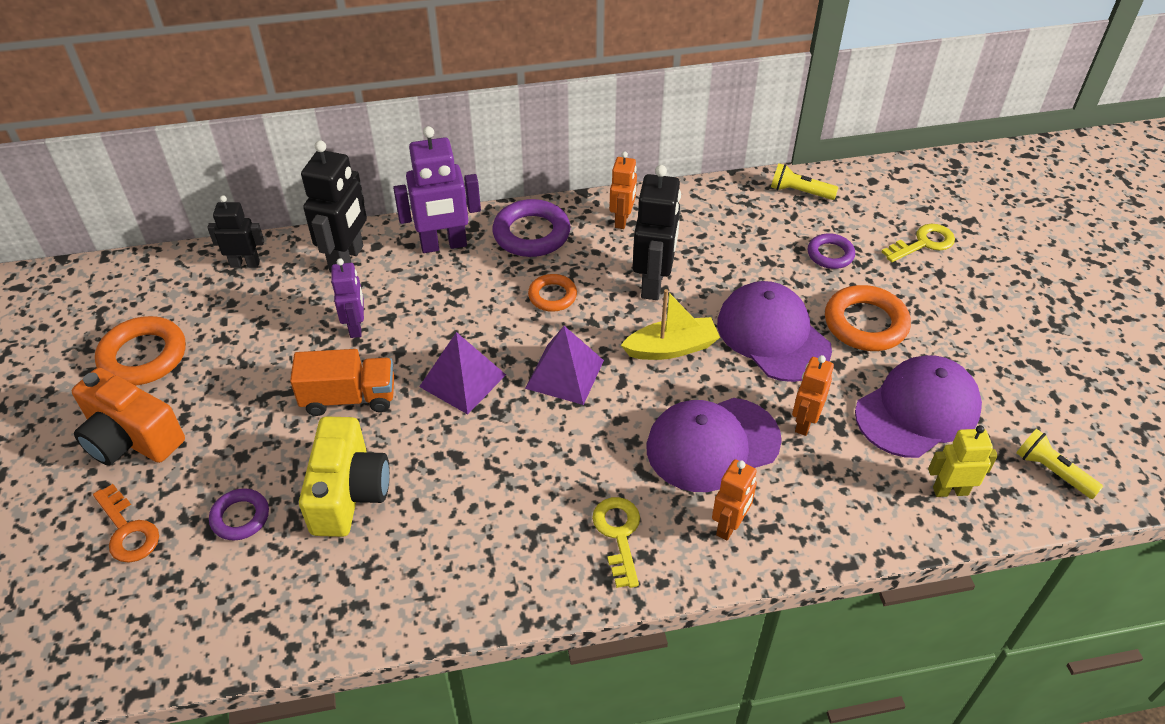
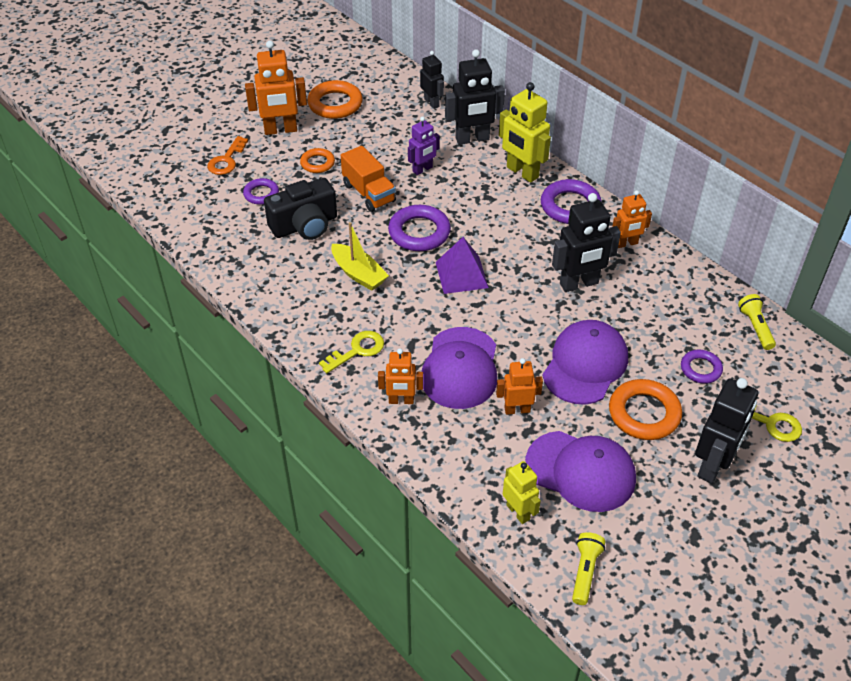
camera: 60 degrees right, 0 degrees up
orange camera [72,368,185,466] -> orange robot [245,41,307,135]
yellow camera [299,416,390,537] -> black camera [264,178,337,240]
purple robot [393,126,481,253] -> yellow robot [499,82,551,183]
purple pyramid [419,332,506,414] -> purple ring [388,205,451,251]
orange ring [528,274,577,312] -> orange ring moved to [300,148,335,173]
yellow boat [621,289,720,360] -> yellow boat moved to [331,222,389,291]
purple cap [646,398,782,492] -> purple cap turned 120 degrees counterclockwise [421,327,497,409]
none -> black robot [695,378,758,484]

